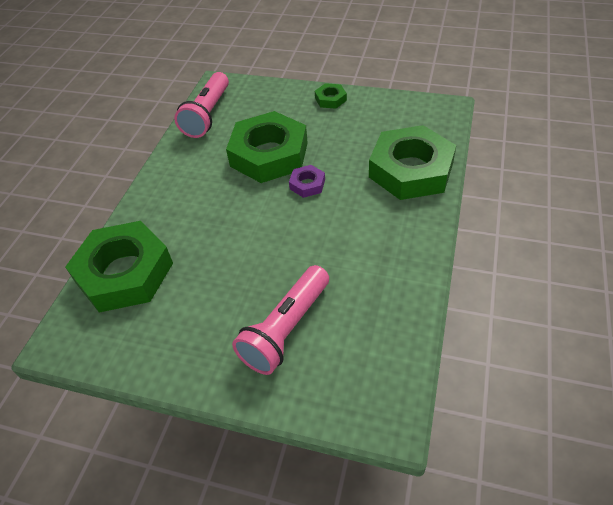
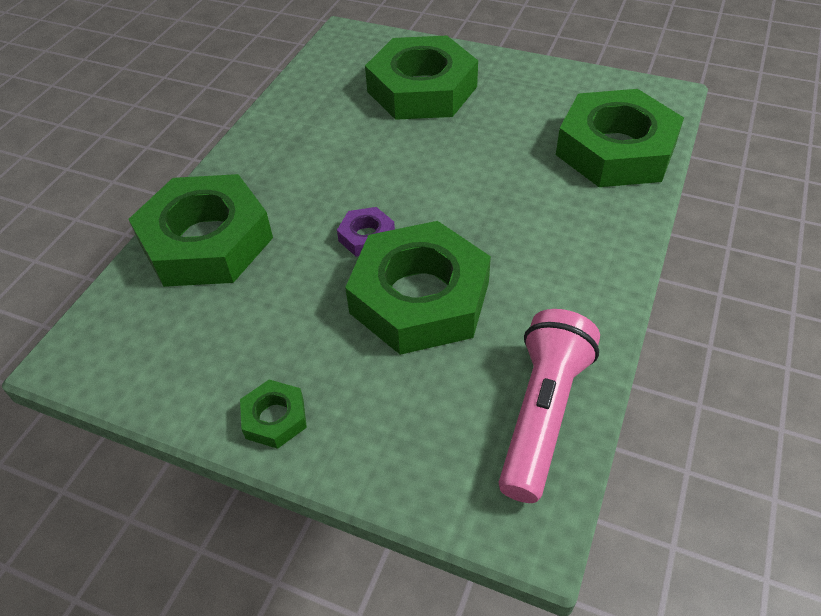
camera: 175 degrees left, 0 degrees up
pink flashlight [232,265,329,375] -> green nut [365,35,478,120]

